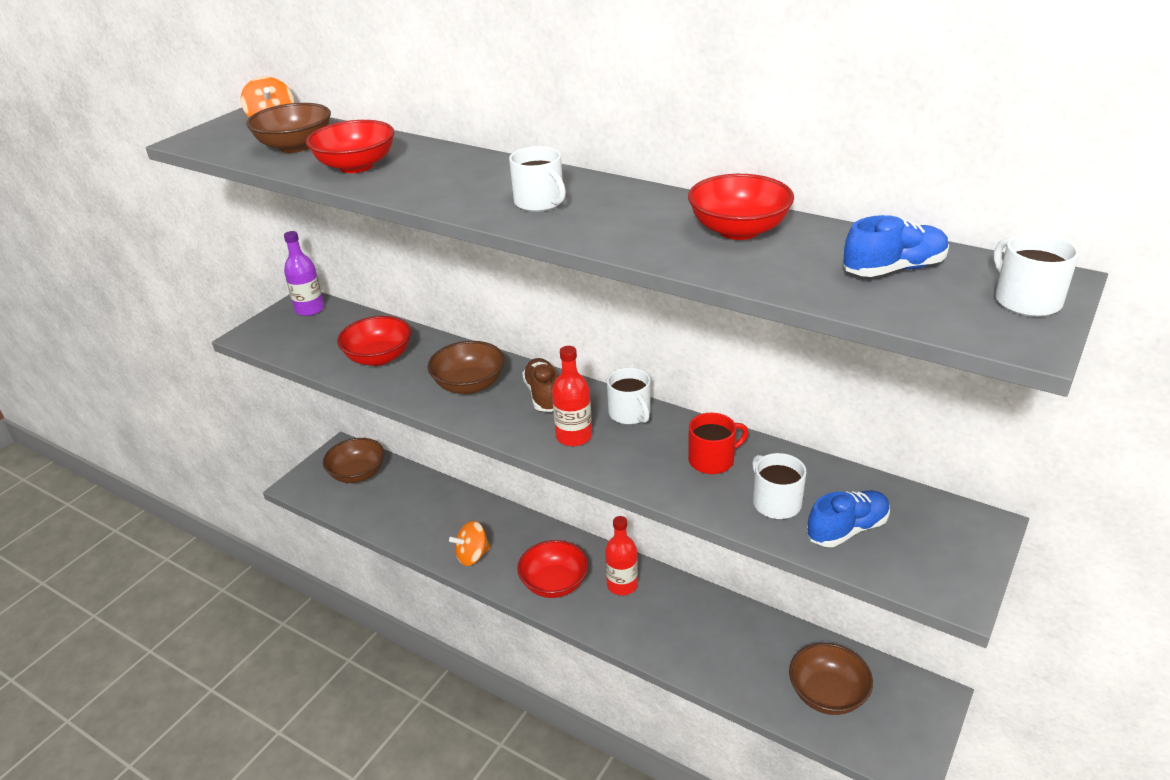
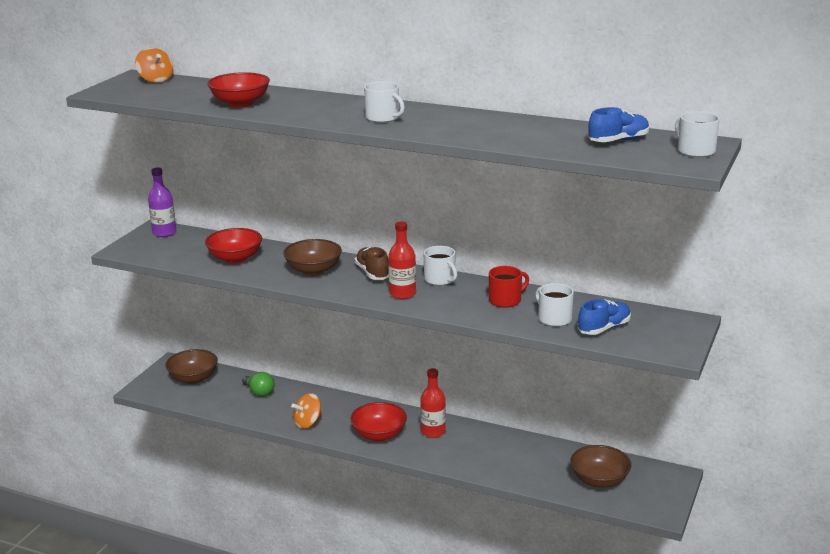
camera: 10 degrees left, 10 degrees down
brown bowl [246,103,331,153] -> none
red bowl [688,174,794,240] -> none
none -> green light bulb [242,372,274,397]

